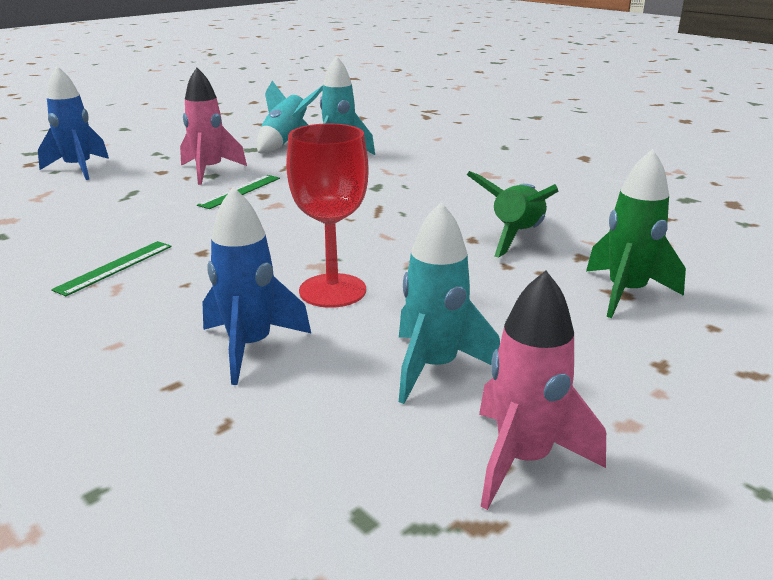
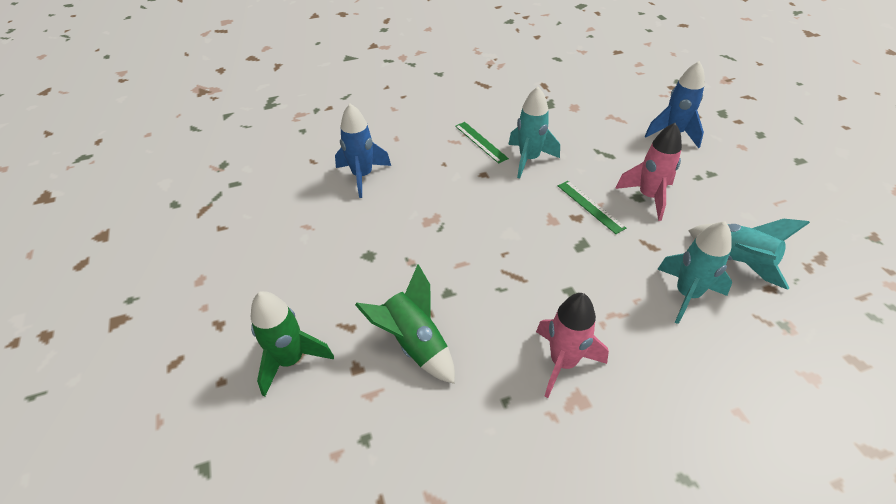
camera: 115 degrees right, 20 degrees up
red goblet [286,124,369,308] -> none
turquoise rocket [399,202,500,404] -> turquoise rocket moved to [508,87,560,179]
pink rocket [479,271,606,510] -> pink rocket moved to [536,293,609,398]

